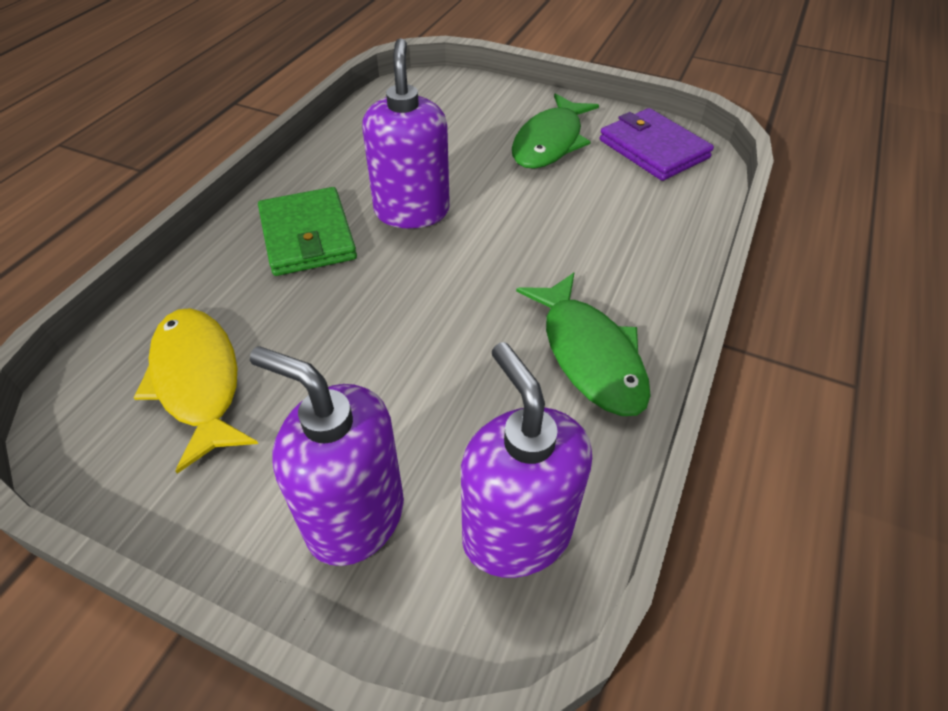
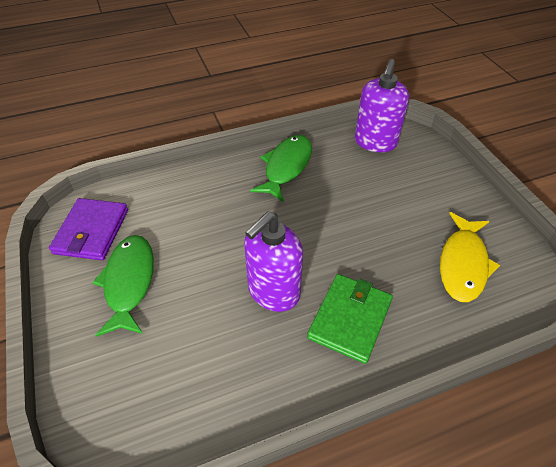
camera: 135 degrees left, 0 degrees up
purple soap dispenser [250,346,404,566] -> none
green fish [512,93,599,169] -> green fish turned 75 degrees counterclockwise [92,235,154,337]

